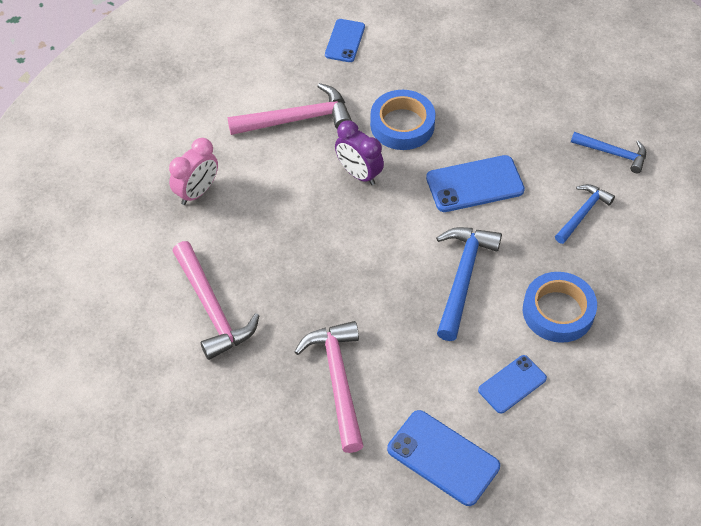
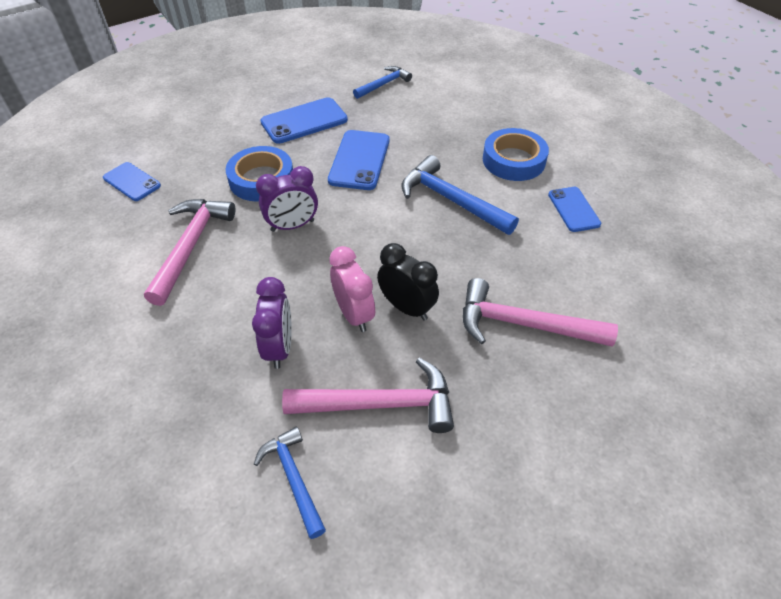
camera: 65 degrees left, 5 degrees down
pink clock [169,138,218,205] -> pink clock moved to [329,246,375,332]
blue phone [387,410,500,506] -> blue phone moved to [260,97,348,144]
blue hammer [555,184,615,244] -> blue hammer moved to [254,427,326,539]
none -> purple clock [252,277,292,369]
none -> black clock [377,243,439,321]

